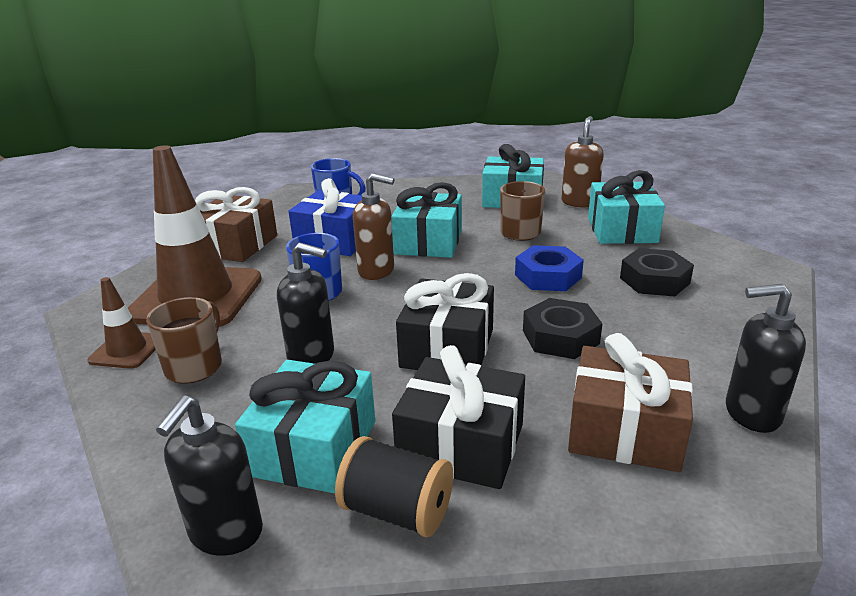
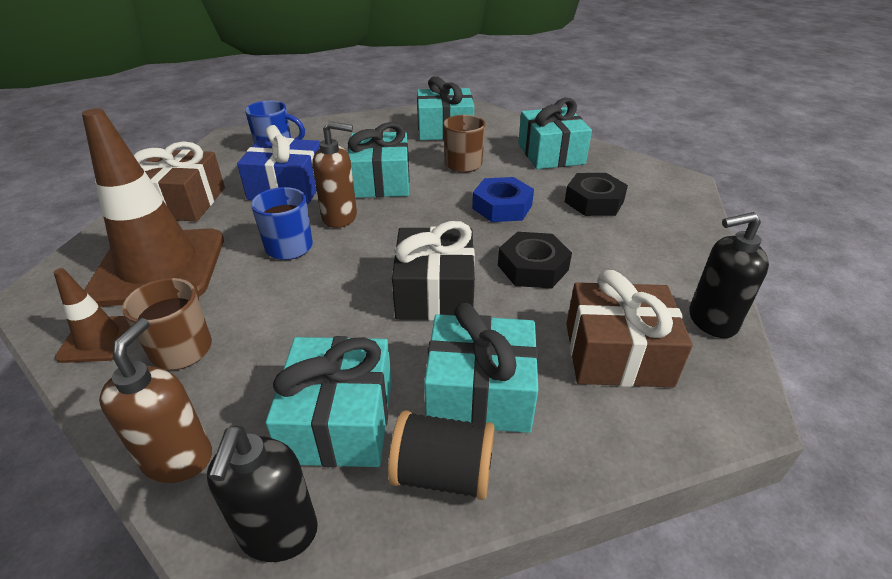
camera: 15 degrees left, 10 degrees up
black soap dispenser [277,242,334,364] -> none
black gift [392,345,525,489] -> turquoise gift [424,303,538,433]
brown soap dispenser [561,116,604,208] -> brown soap dispenser moved to [99,318,212,483]

